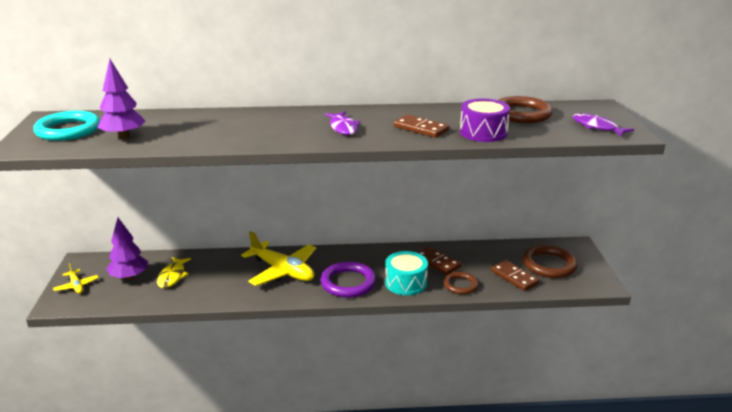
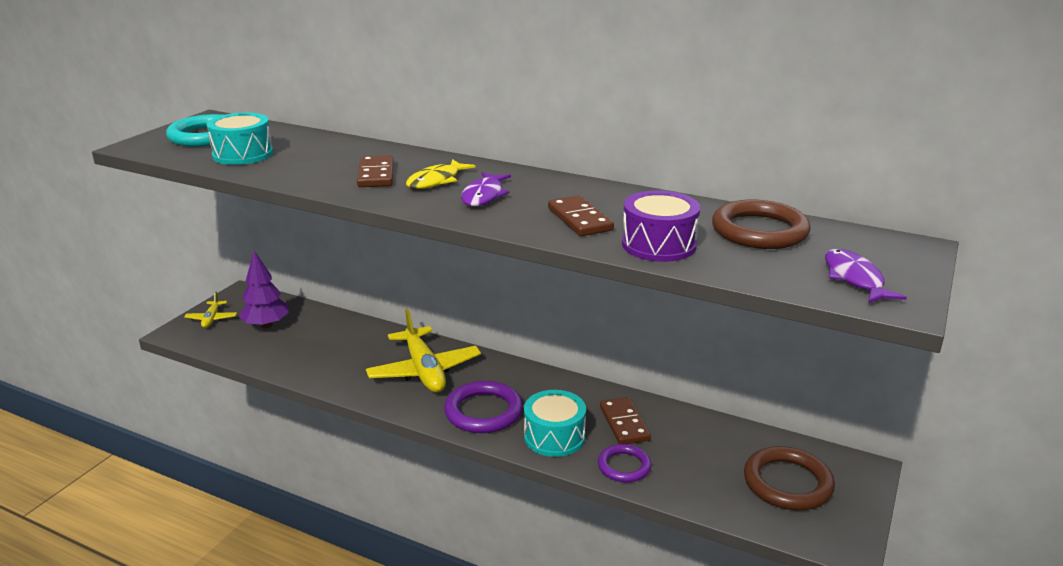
camera: 30 degrees right, 0 degrees up
purple tree [97,59,146,139] -> turquoise drum [207,113,273,165]
yellow fish [157,257,191,288] -> yellow fish moved to [406,159,476,189]
brown ring [443,272,479,295] -> purple ring [598,444,651,482]
brown domino [491,260,540,291] -> brown domino moved to [357,155,394,187]

